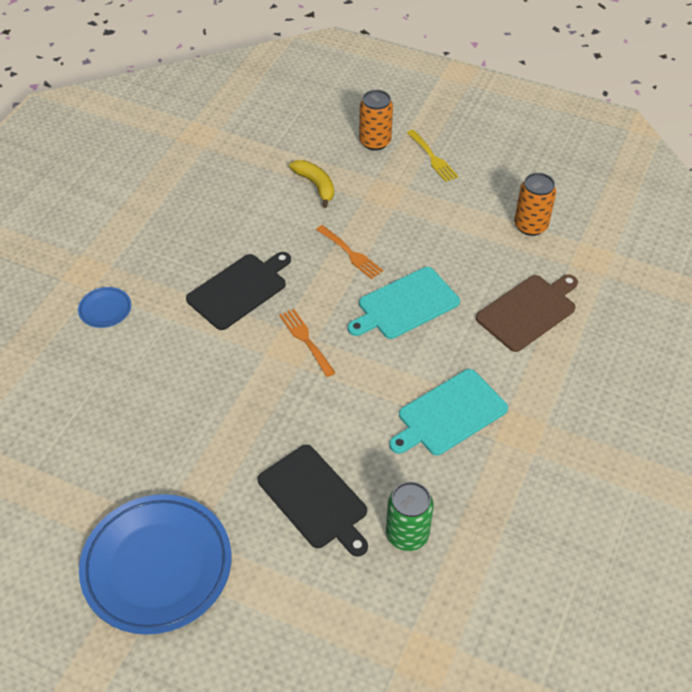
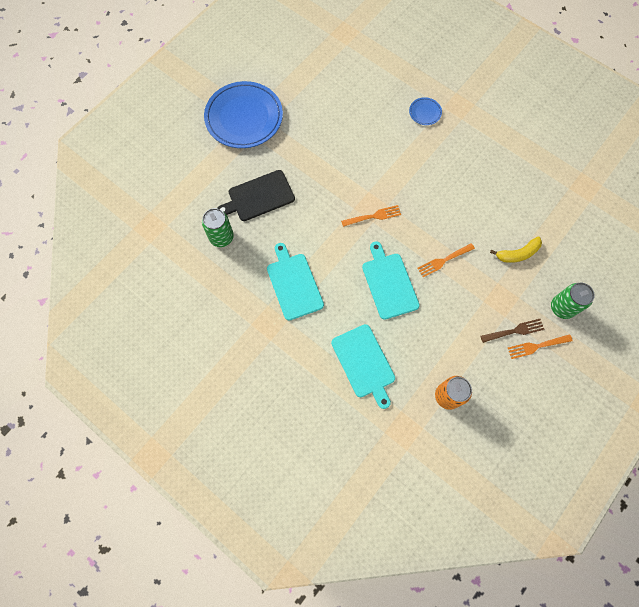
camera: 105 degrees right, 20 degrees up
black cutting board [186,252,291,330] -> none
orange can [359,90,393,151] -> green can [551,283,595,319]
yellow fork [407,130,458,182] -> orange fork [508,334,573,359]
brown cutting board [476,275,578,352] -> turquoise cutting board [331,324,395,409]
none -> brown fork [481,319,544,343]

